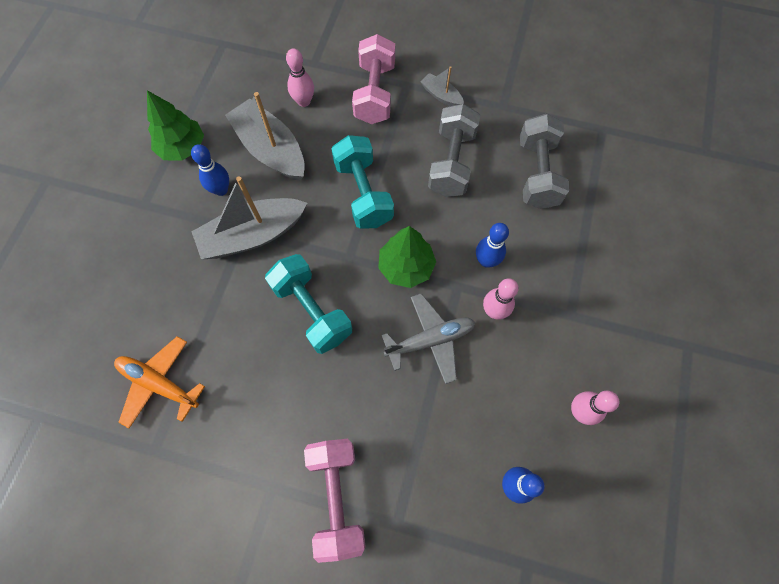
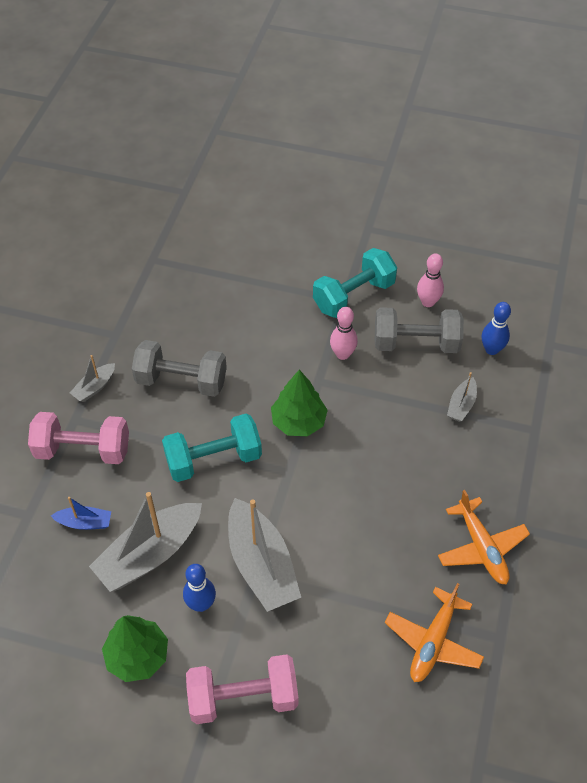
camera: 90 degrees left, 15 degrees down
turquoise dumbbell [265,254,352,354] -> turquoise dumbbell moved to [313,248,397,318]
pink bowling pin [286,48,314,107] -> blue boat [51,497,111,530]
pink dumbbell [304,439,366,563] -> pink dumbbell moved to [186,654,298,724]
grey plane [382,293,475,384] -> none
blue bowling pin [476,223,509,268] -> none
grey dumbbell [520,114,569,209] -> grey dumbbell moved to [375,307,464,353]
none -> orange plane [438,490,530,584]
none -> grey boat [447,372,477,422]

